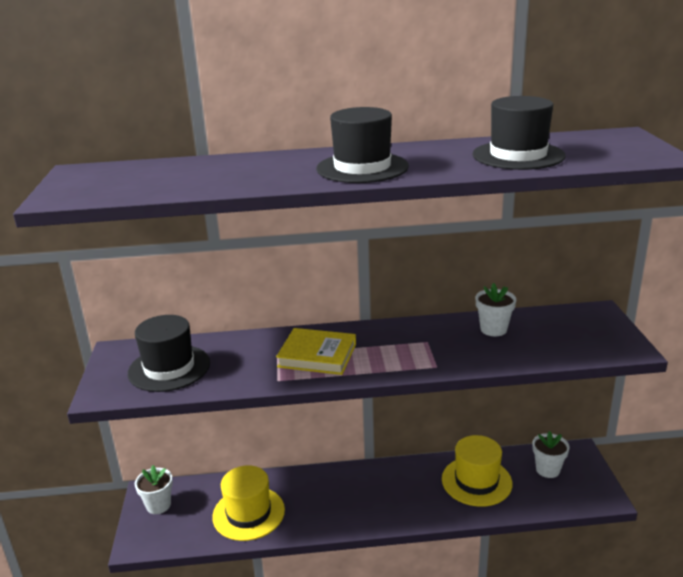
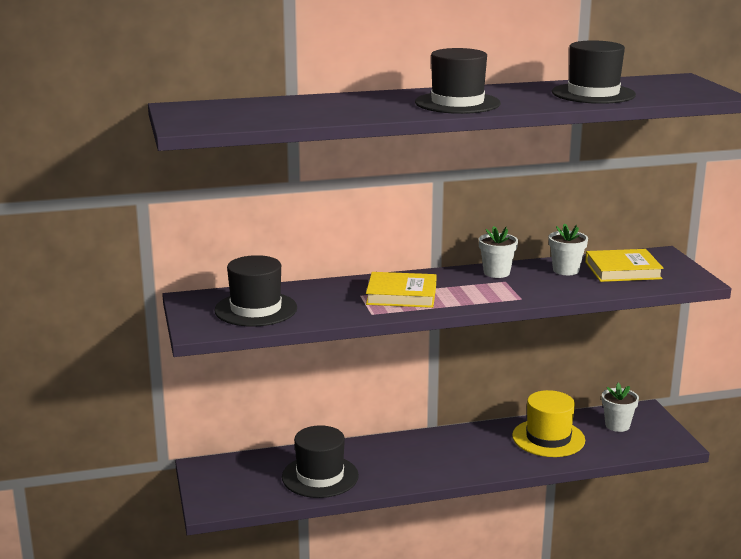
camera: 10 degrees left, 5 degrees down
white flower pot [135,465,173,514] -> white flower pot moved to [479,226,518,278]
yellow hat [212,465,285,541] -> black hat [282,425,359,498]
none -> yellow book [585,249,664,282]

